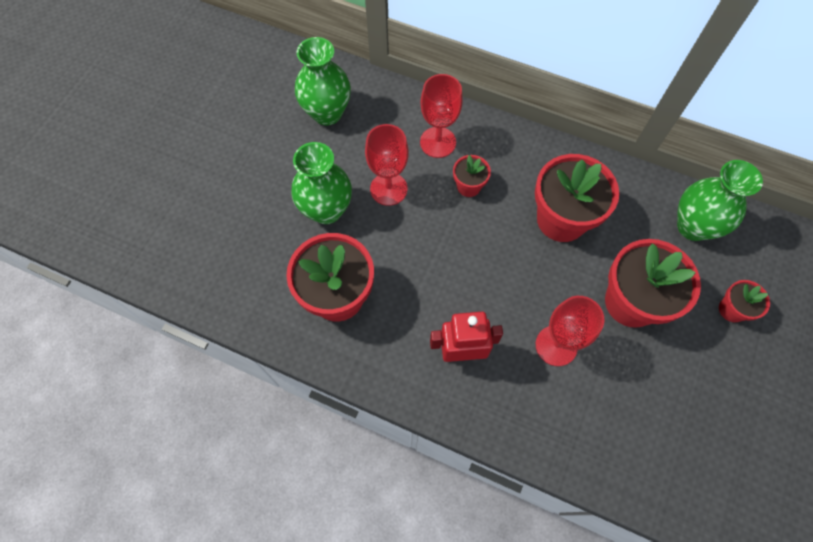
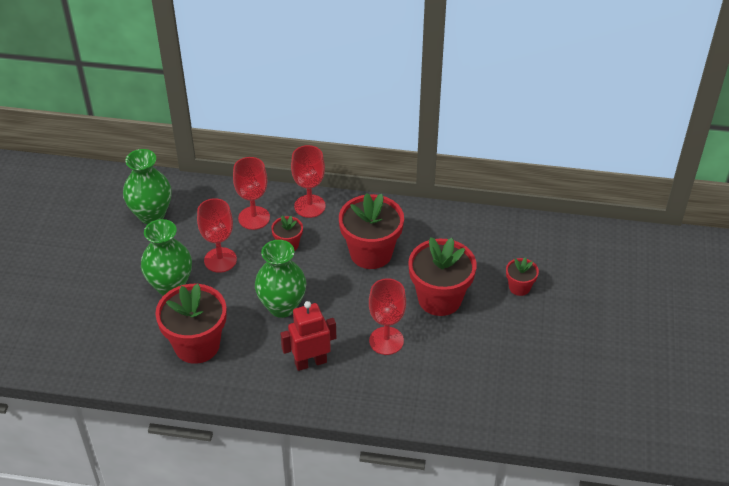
camera: 15 degrees left, 20 degrees down
green vase [677,160,763,241] -> green vase moved to [255,240,306,318]
none -> red goblet [291,145,326,218]

